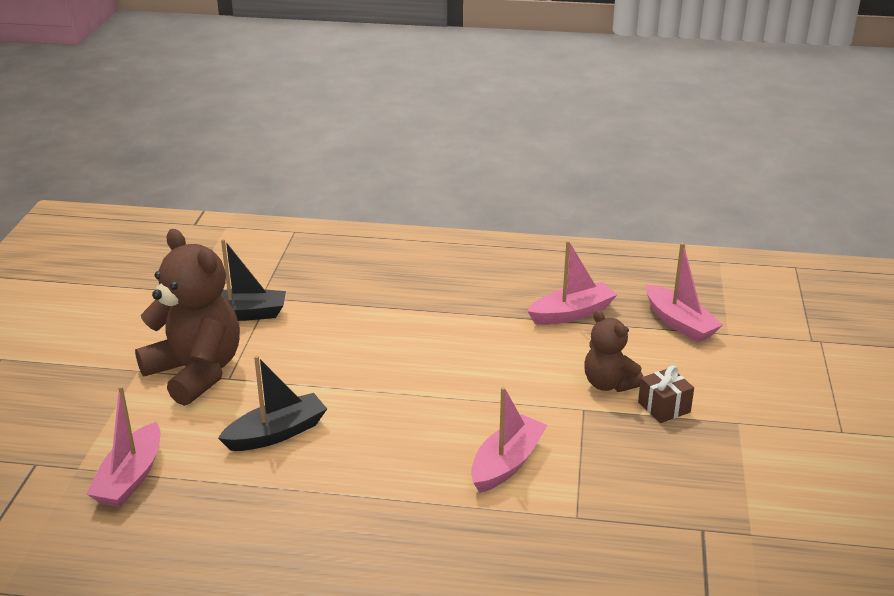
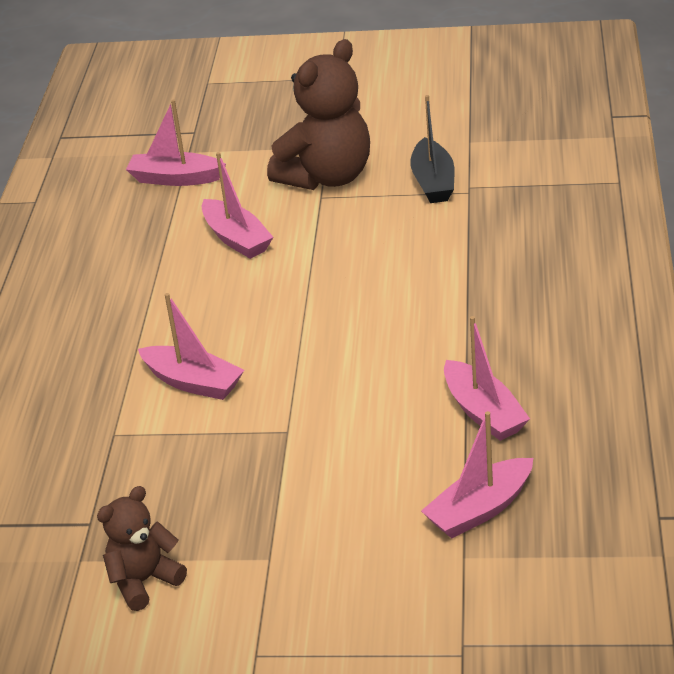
camera: 90 degrees right, 5 degrees up
black boat [218,355,327,451] -> pink boat [201,152,273,259]
brown teddy bear [584,310,643,392] -> brown teddy bear moved to [97,486,187,611]
brown gift [638,365,694,423] -> none

